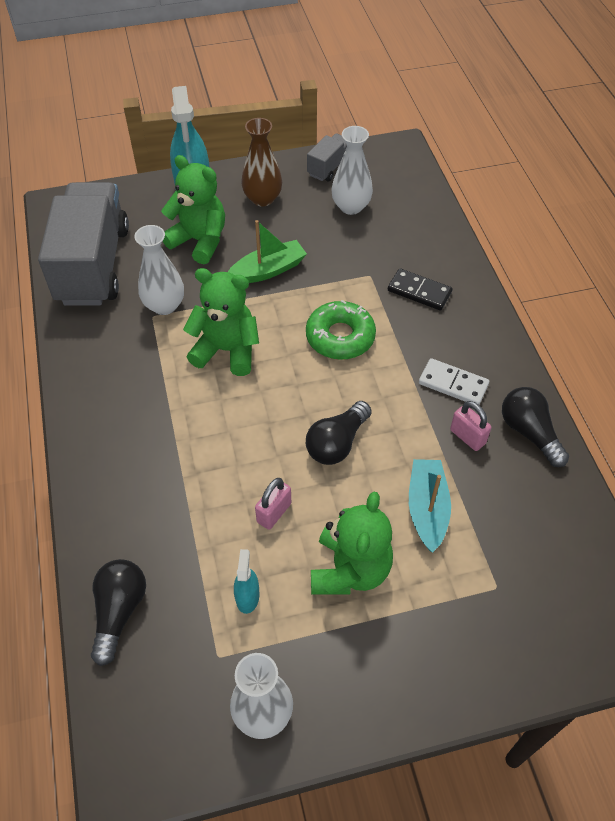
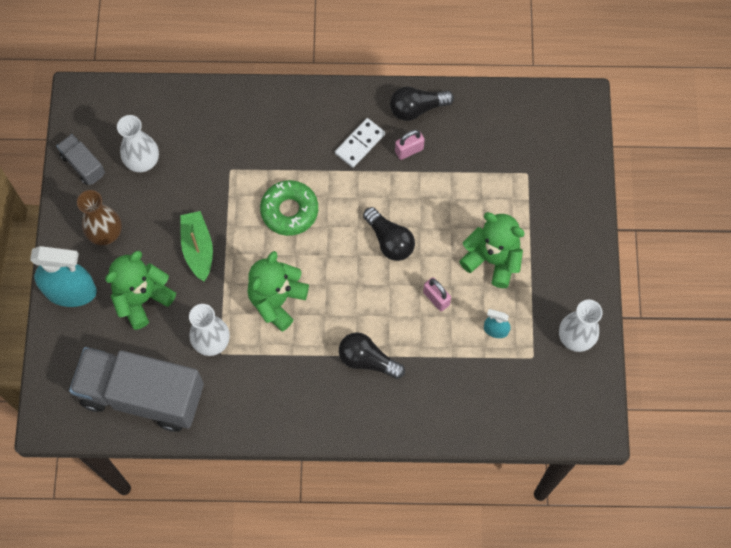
camera: 75 degrees left, 15 degrees up
black light bulb [91,559,146,666] -> black light bulb moved to [339,332,405,379]
black domino [388,268,452,310] -> none
turquoise boat [409,459,451,553] -> none

